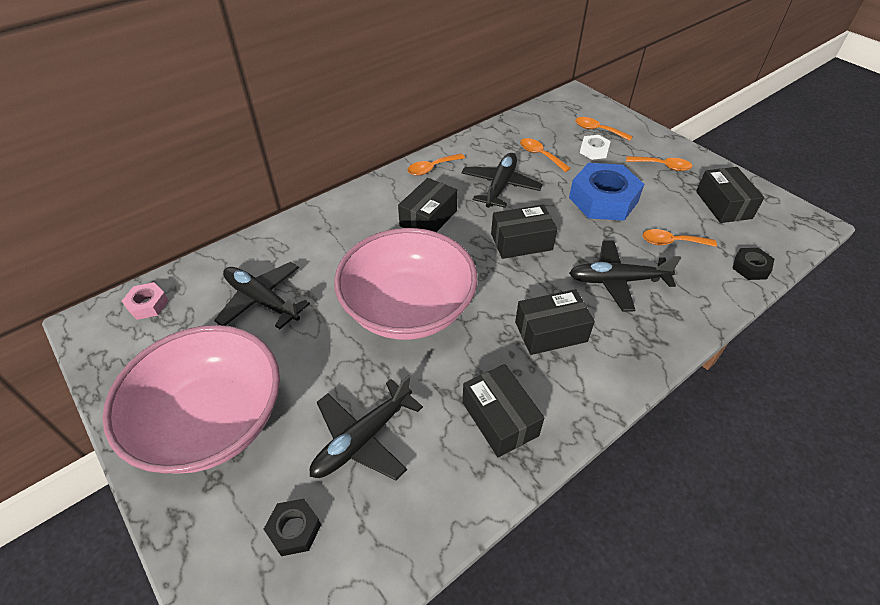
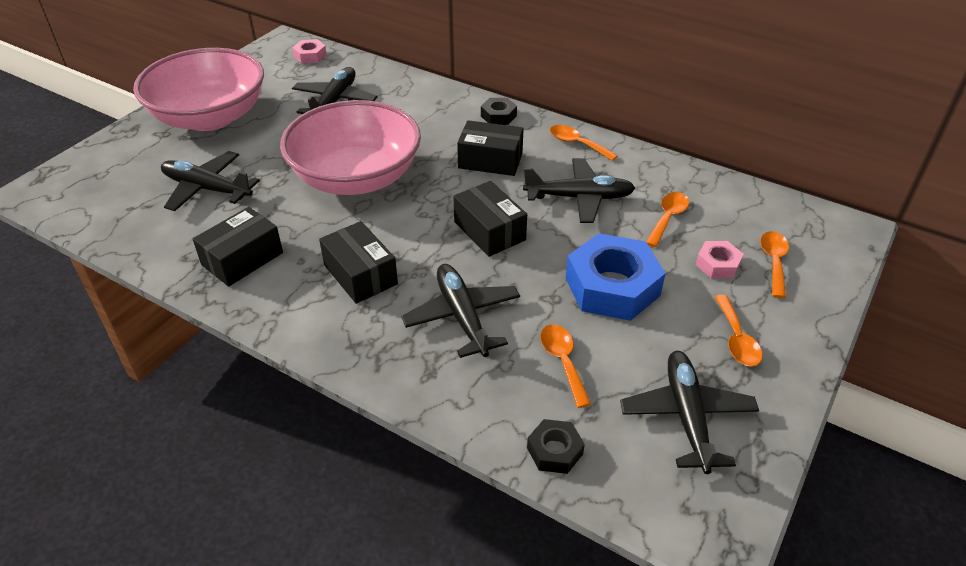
camera: 70 degrees right, 5 degrees down
black nut [264,499,321,556] -> black nut moved to [481,98,517,125]
white nut [580,135,611,160] -> pink nut [696,241,743,278]
black box [696,167,765,223] -> black plane [620,351,759,474]

